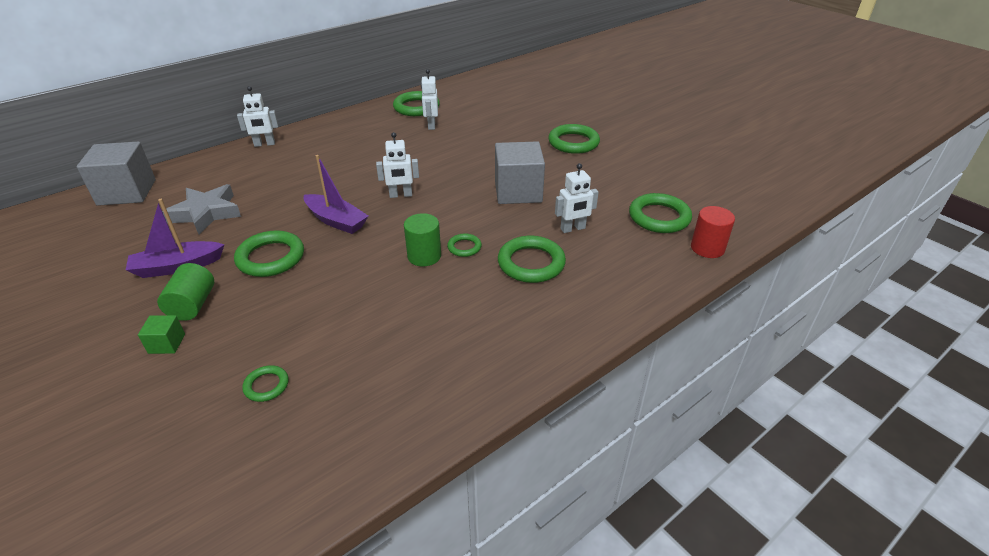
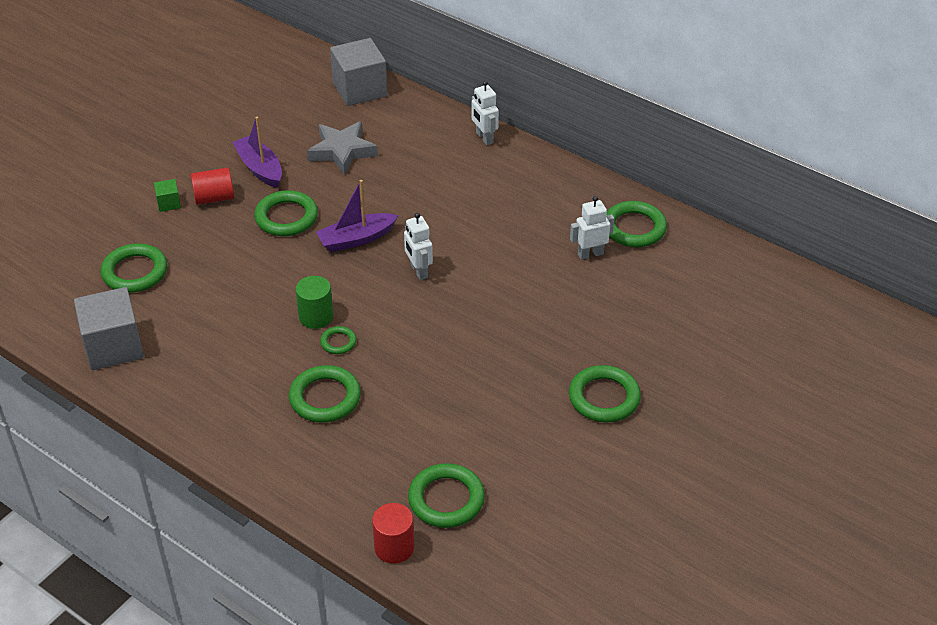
camera: 75 degrees right, 5 degrees up
green cylinder [157,263,214,321] -> red cylinder [191,167,234,205]
green ring [242,365,289,402] -> green ring [100,243,167,293], size x1.91
purple boat [304,155,368,234] -> purple boat turned 45 degrees clockwise [316,180,398,252]
grey cube [495,141,545,204] -> grey cube moved to [74,287,144,370]
white robot [555,163,599,233] -> none

